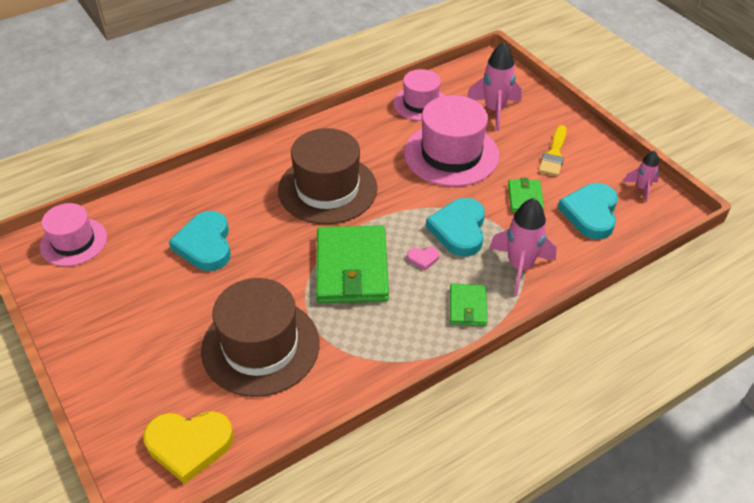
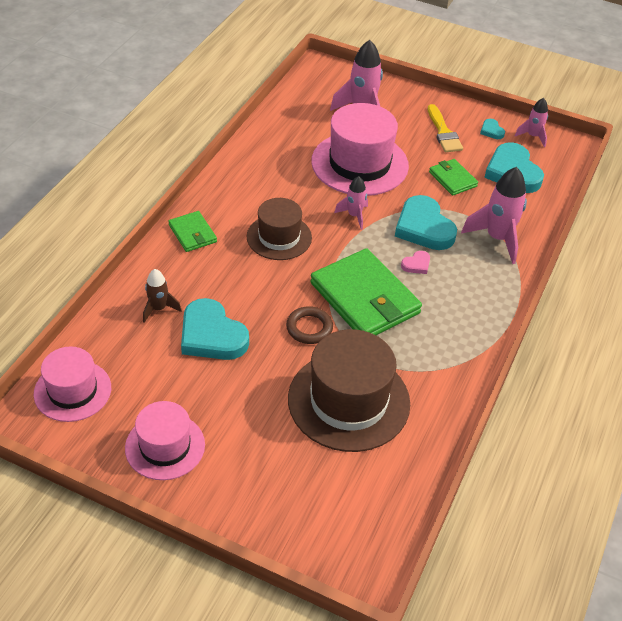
camera: 35 degrees left, 0 degrees up
yellow heart [143,411,234,484] -> none
brown hat [278,128,377,225] -> brown hat [247,198,312,260], size x0.62
pink hat [393,69,445,121] -> pink hat moved to [125,401,205,480]
green wallet [450,284,487,326] -> green wallet moved to [168,211,217,252]
none -> brown rocket [143,269,182,323]
none -> brown ring [286,306,333,344]
none -> pink rocket [334,176,368,230]
none -> turquoise heart [480,119,505,139]

